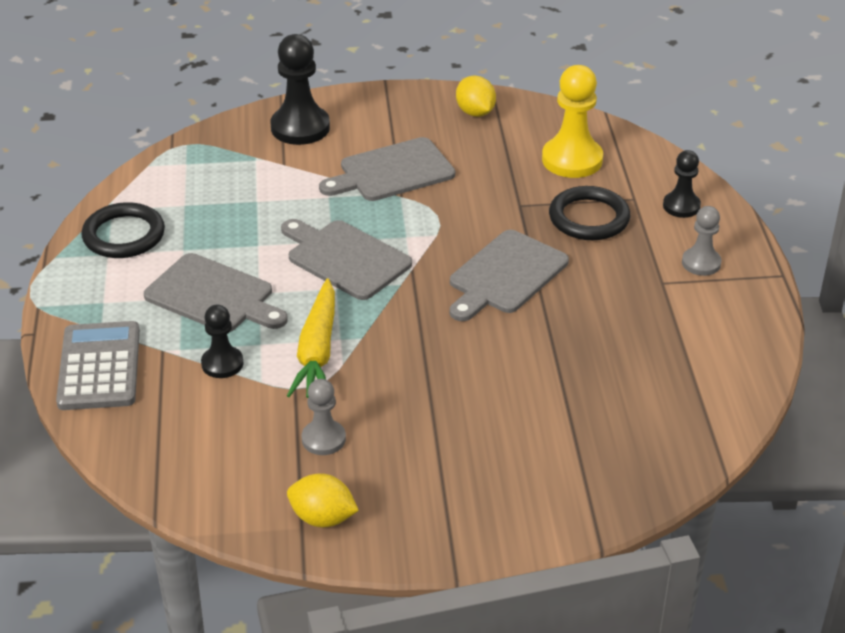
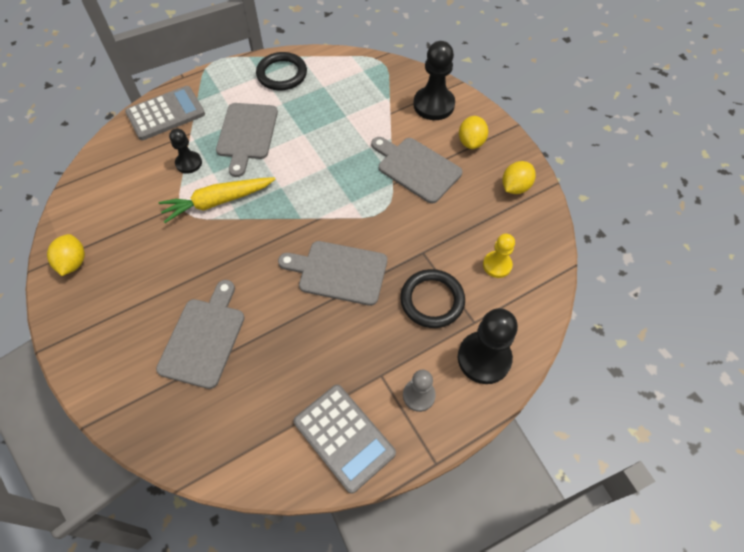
camera: 65 degrees right, 20 degrees up
grey cutting board [281,219,412,300] -> grey cutting board moved to [156,280,245,389]
grey pawn [301,379,346,455] -> none
yellow pawn [542,65,603,178] -> yellow pawn [483,234,515,278], size x0.59
black pawn [663,150,701,218] -> black pawn [458,308,518,384], size x1.70
none -> grey calculator [294,385,396,494]
none -> yellow lemon [459,116,488,149]

